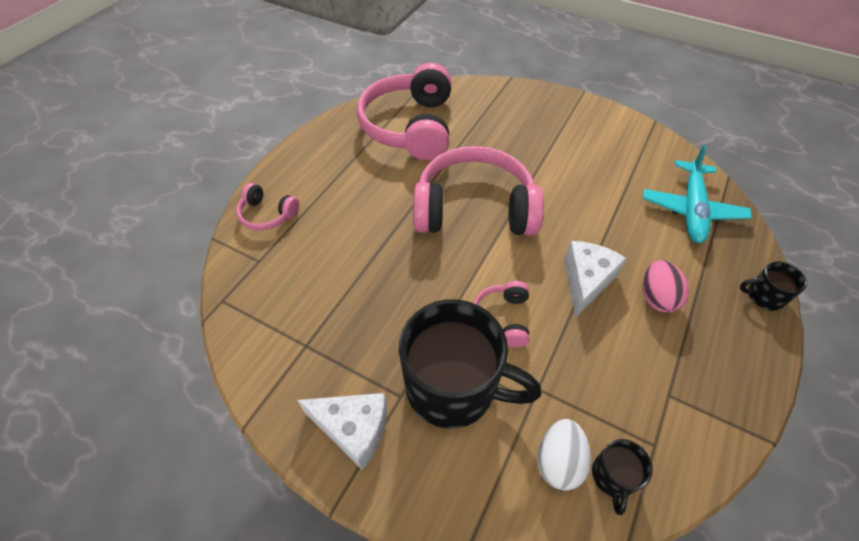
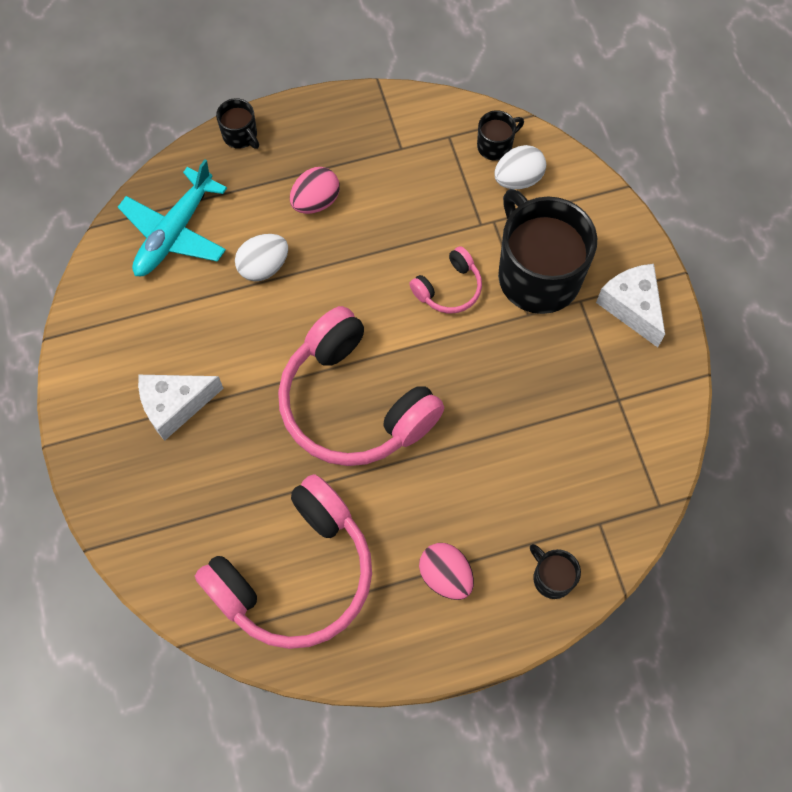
camera: 135 degrees left, 15 degrees up
pink headphones [236,183,299,230] -> black mug [530,544,581,599]
white cheese [564,241,627,317] -> white cheese moved to [138,375,224,441]
turquoise plane [643,145,752,243] -> turquoise plane turned 150 degrees clockwise [118,159,227,276]
none -> white egg [235,234,288,281]
none -> pink egg [419,543,474,600]

